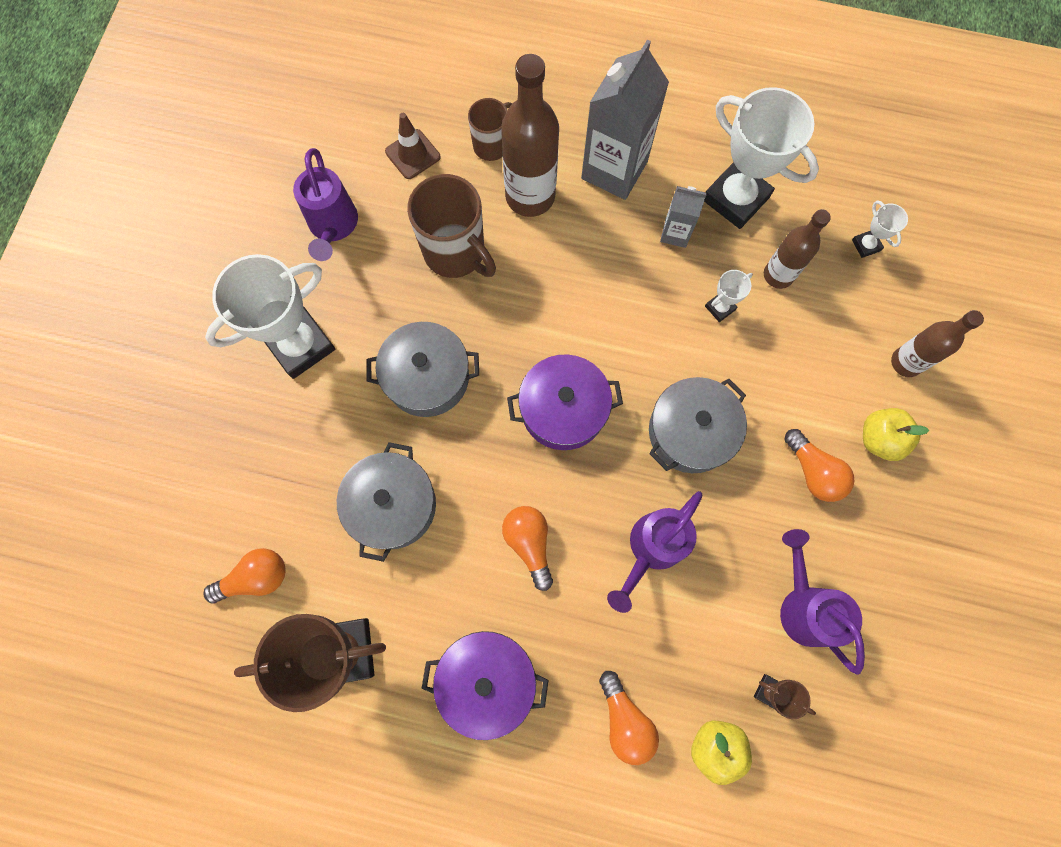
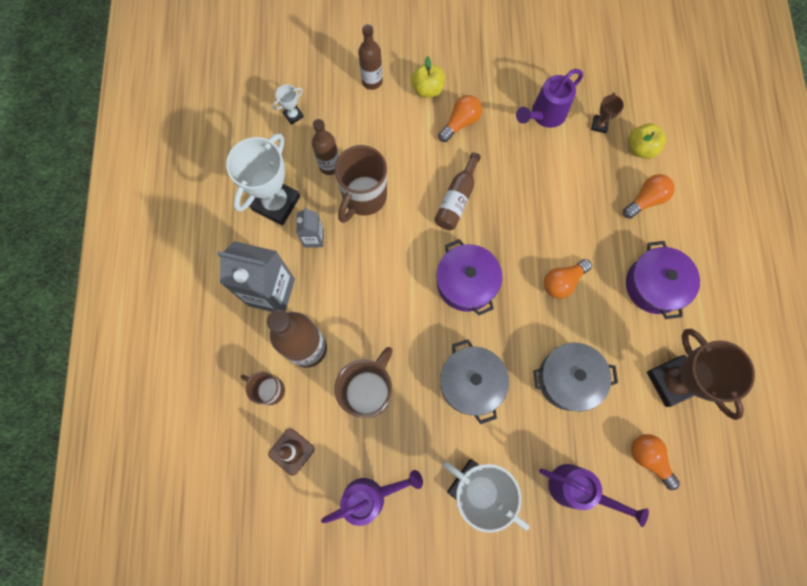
camera: 105 degrees left, 0 degrees up
purple watering can [607,491,702,613] -> purple watering can moved to [539,464,649,527]
grey pot [649,377,747,473] -> brown bottle [434,152,481,230]
white trophy [705,270,753,322] -> brown mug [335,145,387,223]

